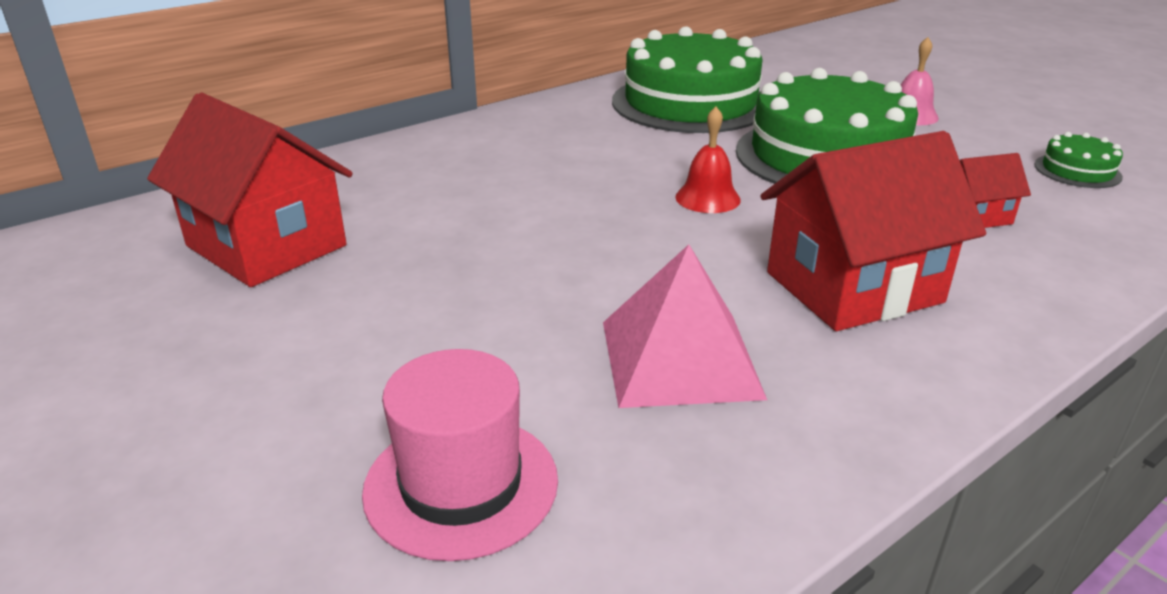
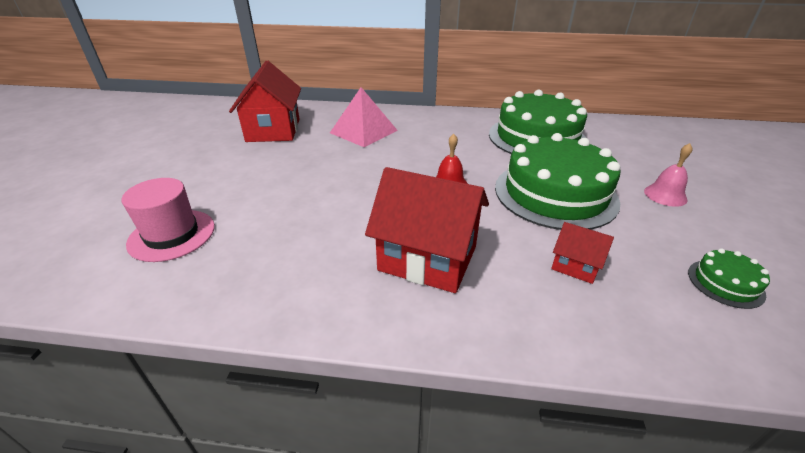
camera: 45 degrees right, 5 degrees up
pink pyramid [603,244,767,408] -> pink pyramid moved to [330,87,398,147]

